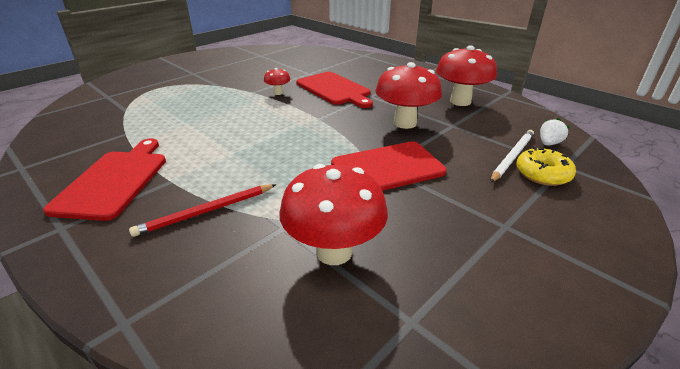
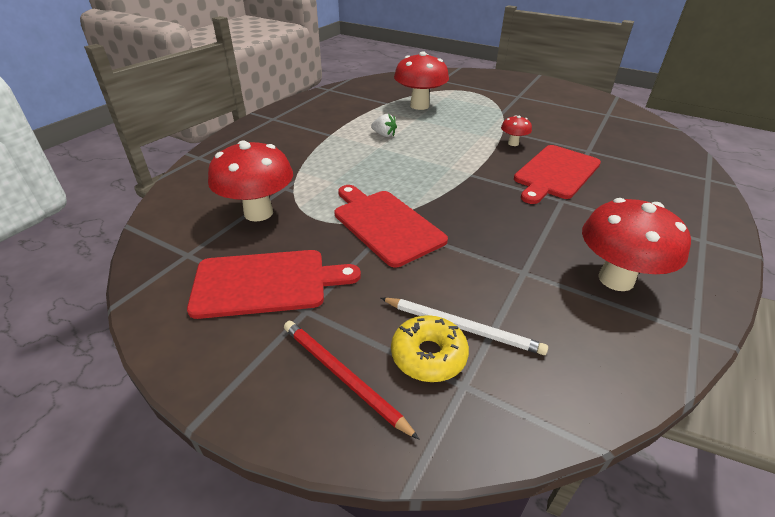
camera: 75 degrees right, 5 degrees up
red cutting board [43,138,166,221] -> red cutting board moved to [187,250,361,319]
red pencil [129,184,277,237] -> red pencil moved to [284,321,420,440]
red mushroom [375,62,442,129] -> red mushroom moved to [394,51,449,110]
white strawberry [540,118,570,146] -> white strawberry moved to [371,114,397,137]

